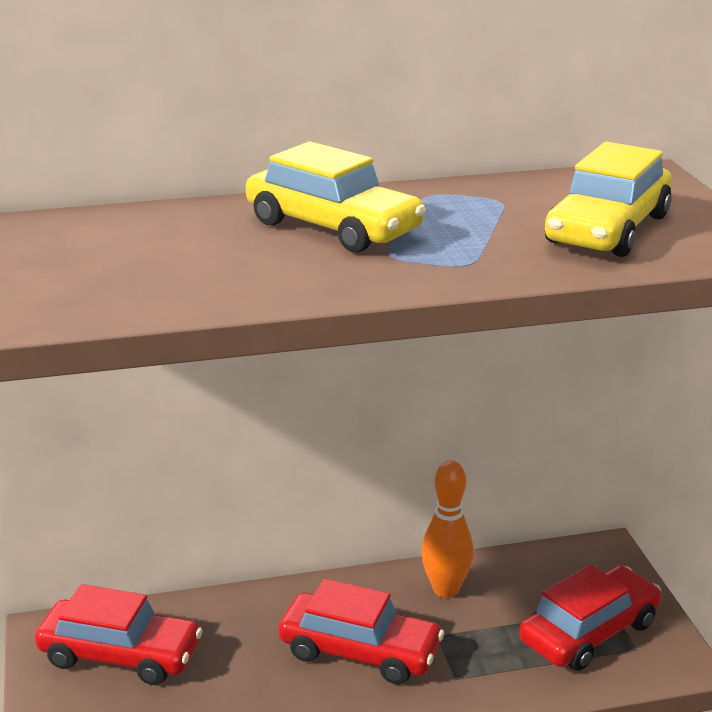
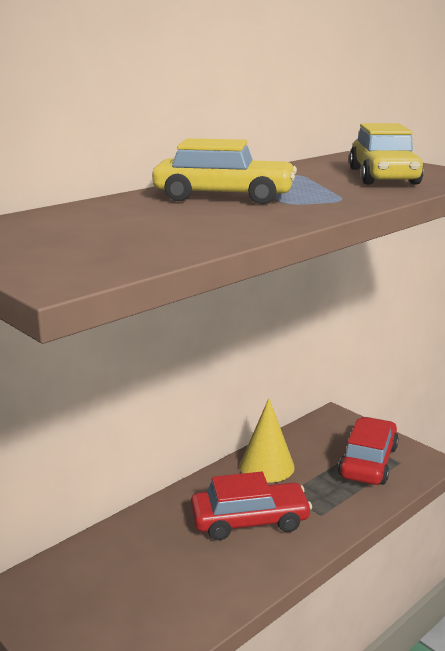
camera: 30 degrees left, 5 degrees down
red car [35,584,203,685] -> none
orange bowling pin [421,460,474,598] -> yellow cone [240,398,295,483]

